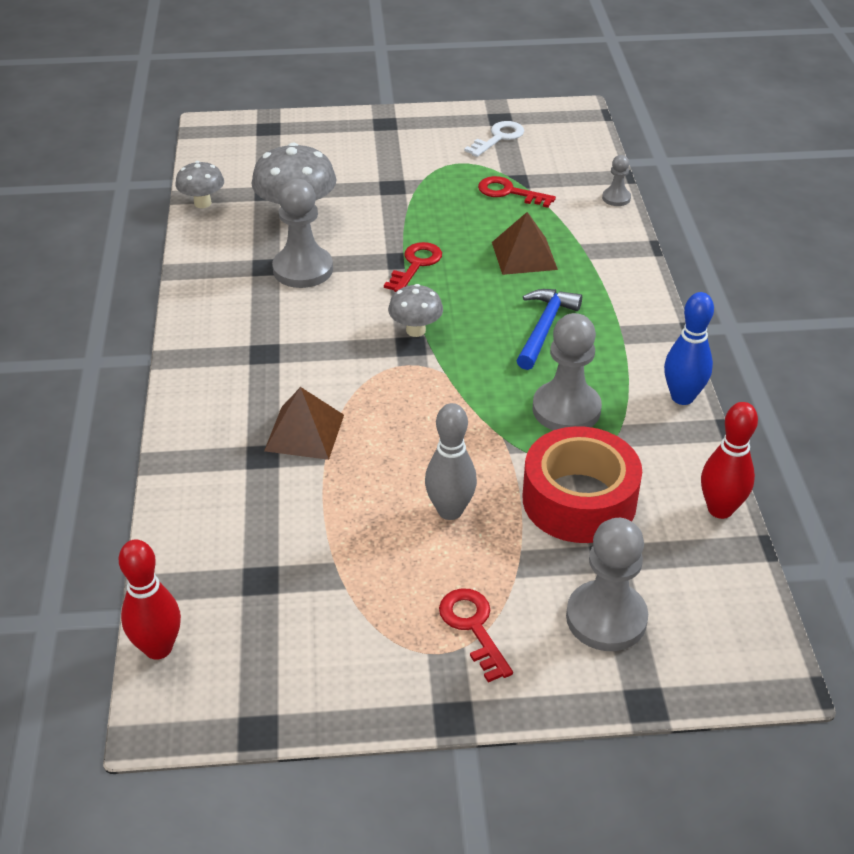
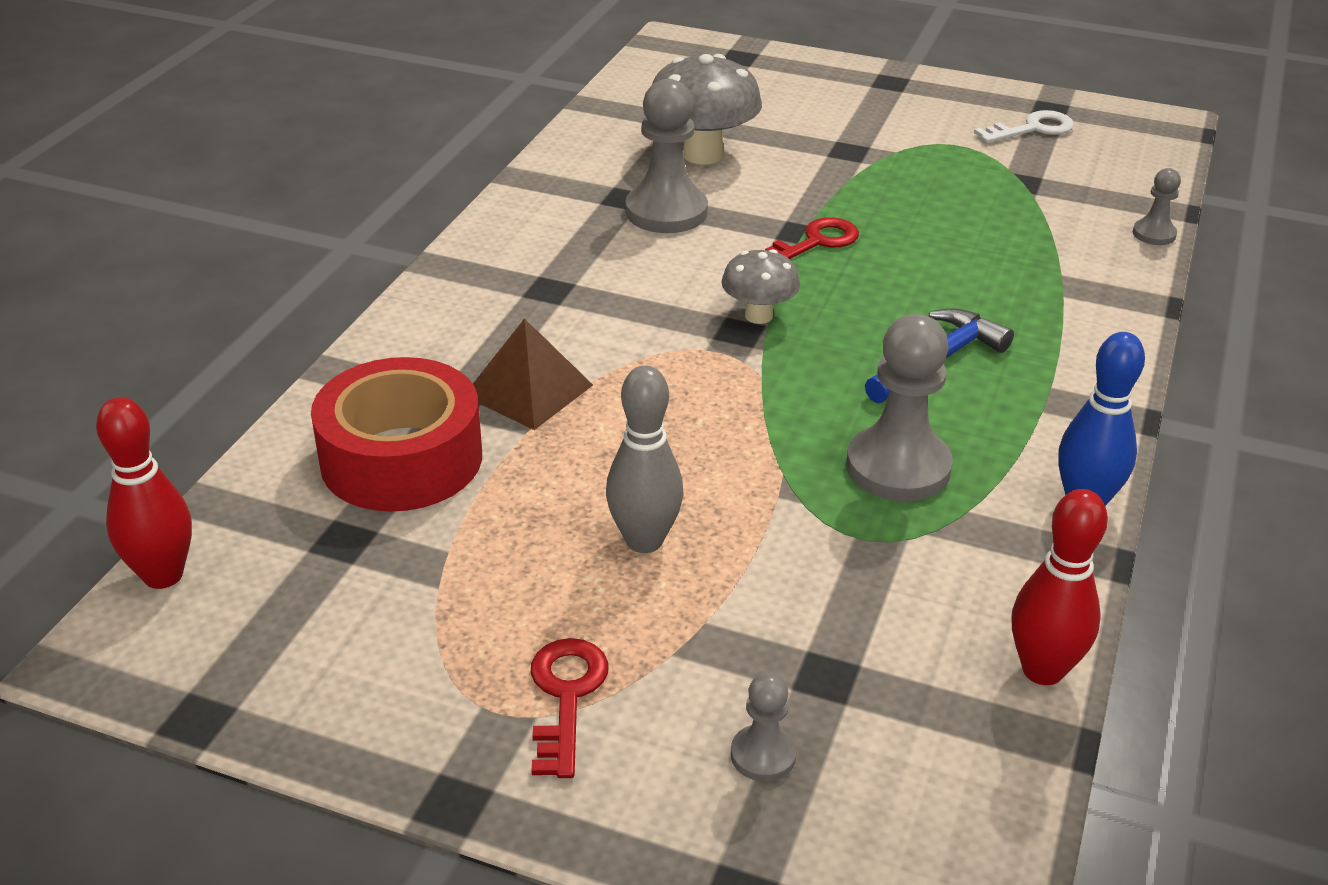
camera: 25 degrees right, 5 degrees down
grey mushroom [175,161,224,208] -> none
red key [478,176,556,208] -> none
brown pyramid [492,212,558,275] -> none
red tape [523,426,642,543] -> red tape moved to [311,357,482,512]
grey pawn [566,518,648,651] -> grey pawn [731,672,797,782], size x0.51

